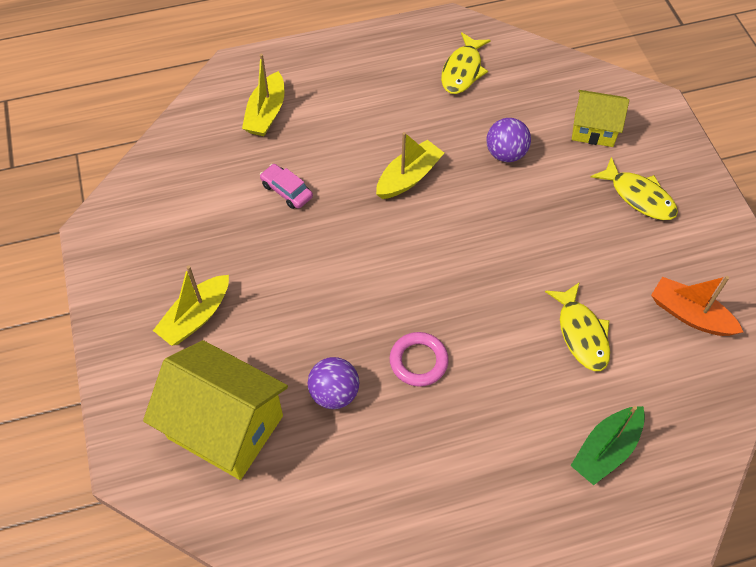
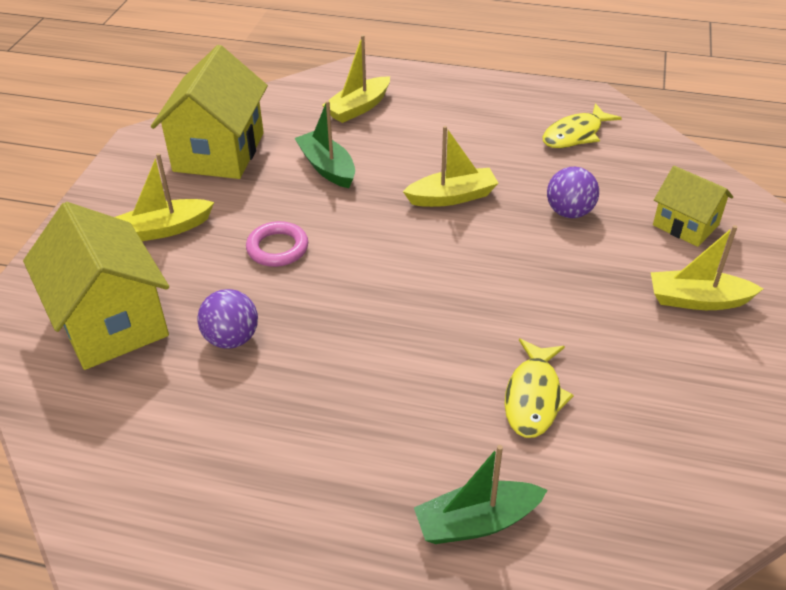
camera: 30 degrees right, 15 degrees down
pink car [260,164,313,209] -> green boat [295,101,355,188]
pink ring [390,332,449,387] -> pink ring moved to [246,221,308,267]
yellow fish [591,157,678,220] -> yellow boat [651,225,763,310]
orange boat [651,276,743,336] -> none
none -> yellow house [151,45,268,179]

